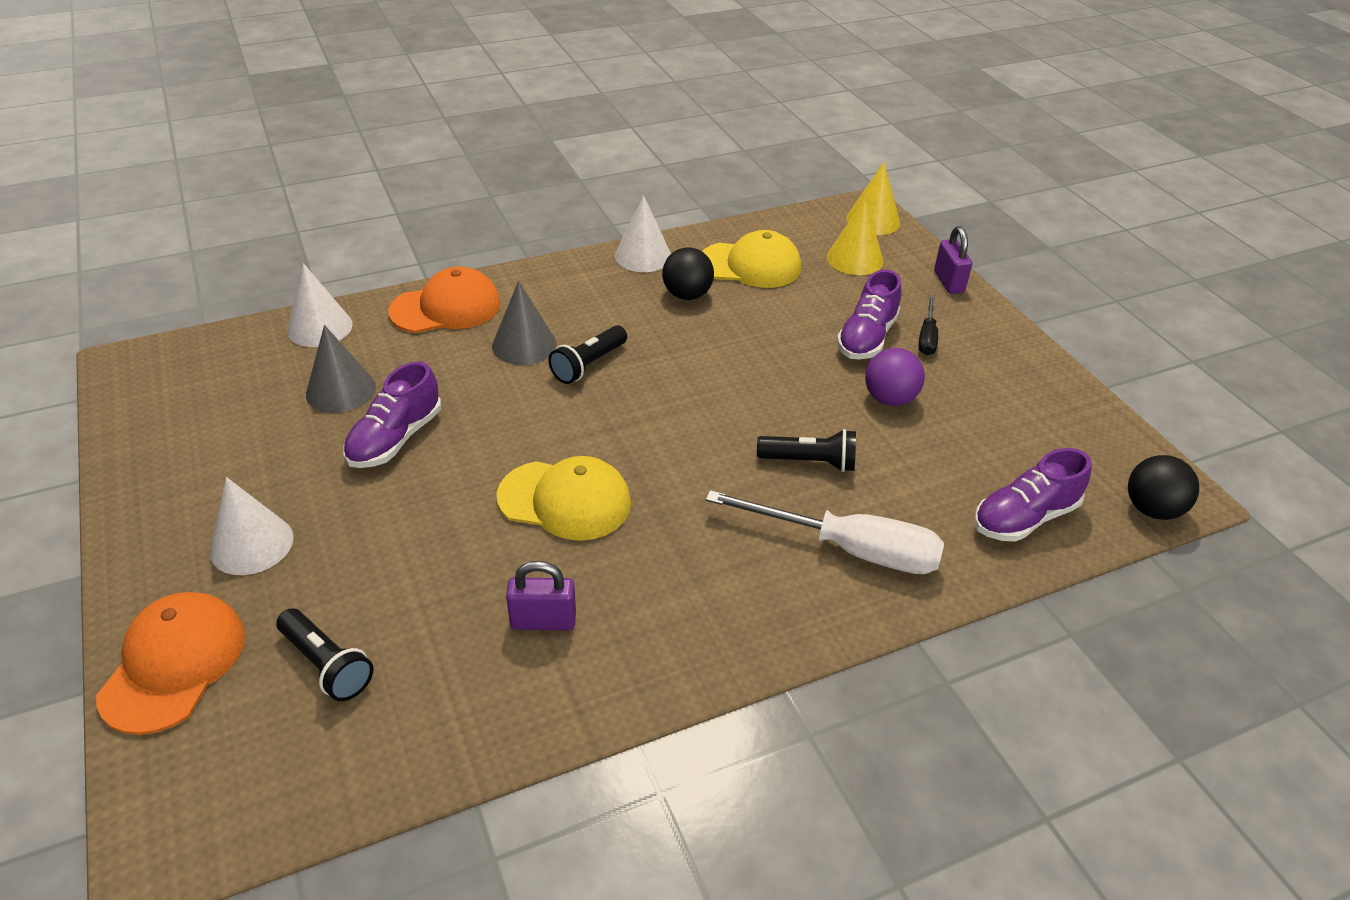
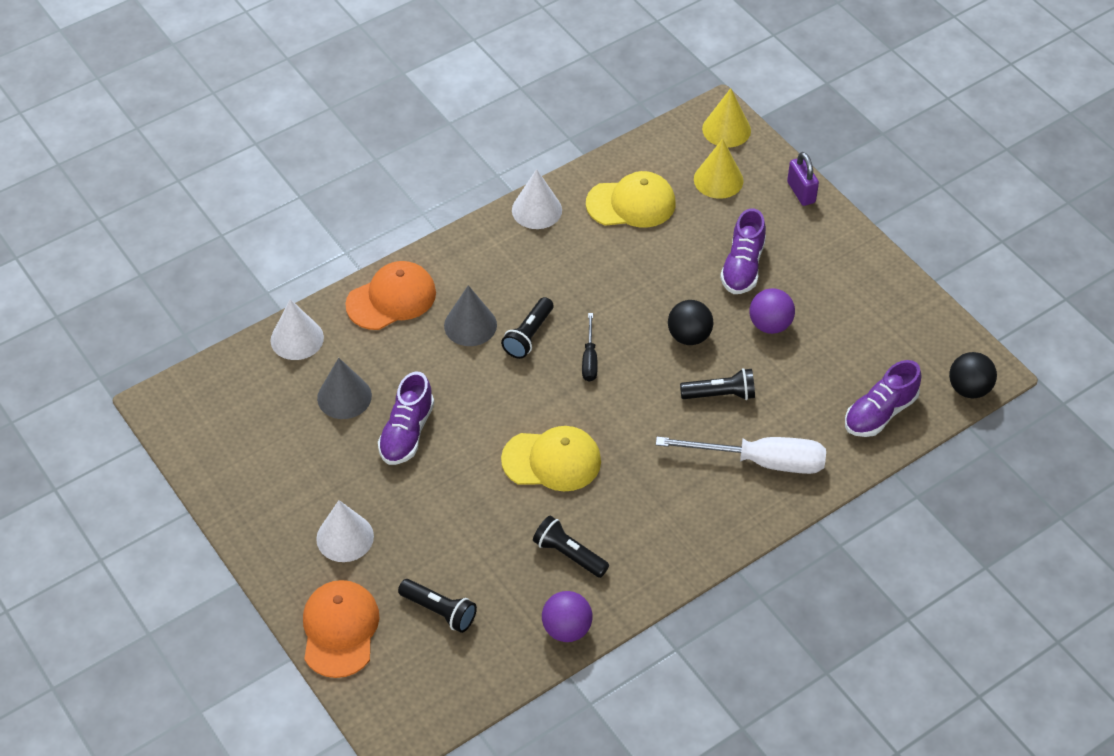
camera: 10 degrees left, 10 degrees up
purple padlock [506,561,576,630] -> black flashlight [533,516,609,578]
black ball [662,247,714,300] -> black ball moved to [668,300,713,345]
black screwdriver [918,295,938,355] -> black screwdriver moved to [582,313,598,382]
none -> purple ball [542,591,592,642]

